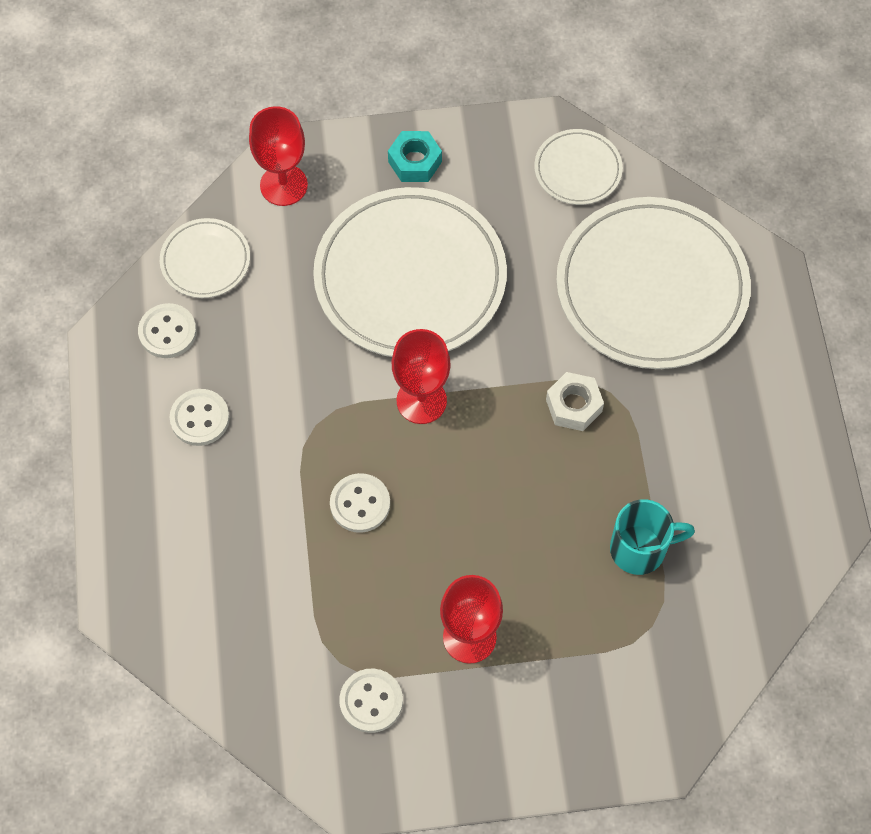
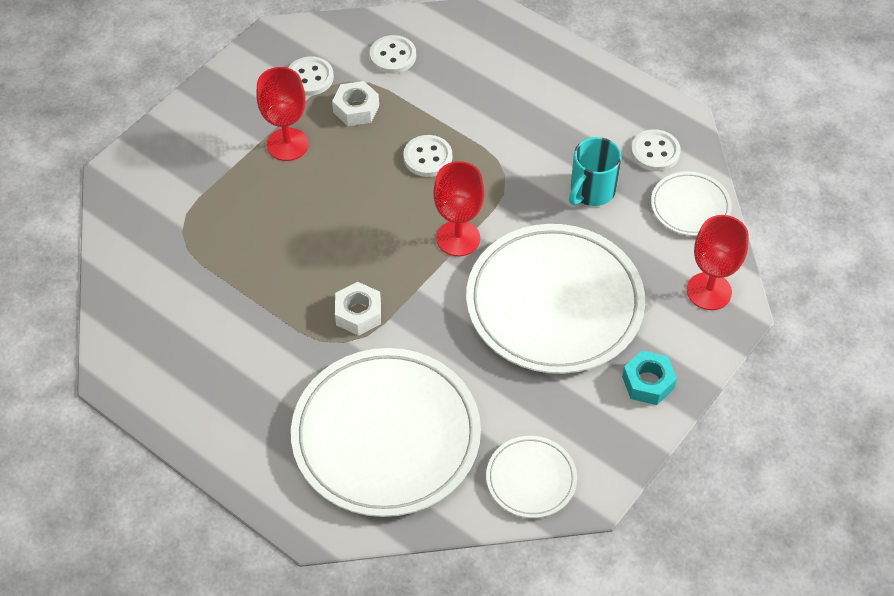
camera: 135 degrees right, 10 degrees down
white button [170,389,230,446] -> white button moved to [370,35,416,74]
turquoise mug [610,499,695,575] -> turquoise mug moved to [569,137,622,206]
none -> white nut [332,81,379,126]

